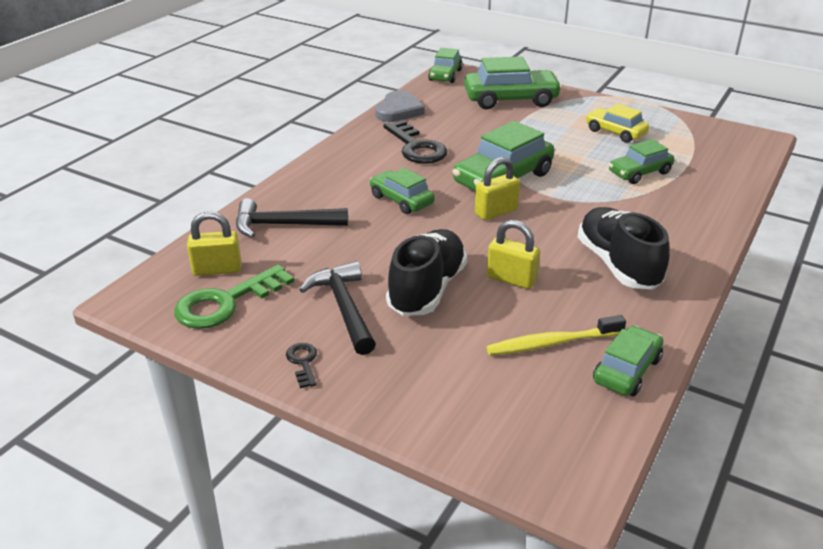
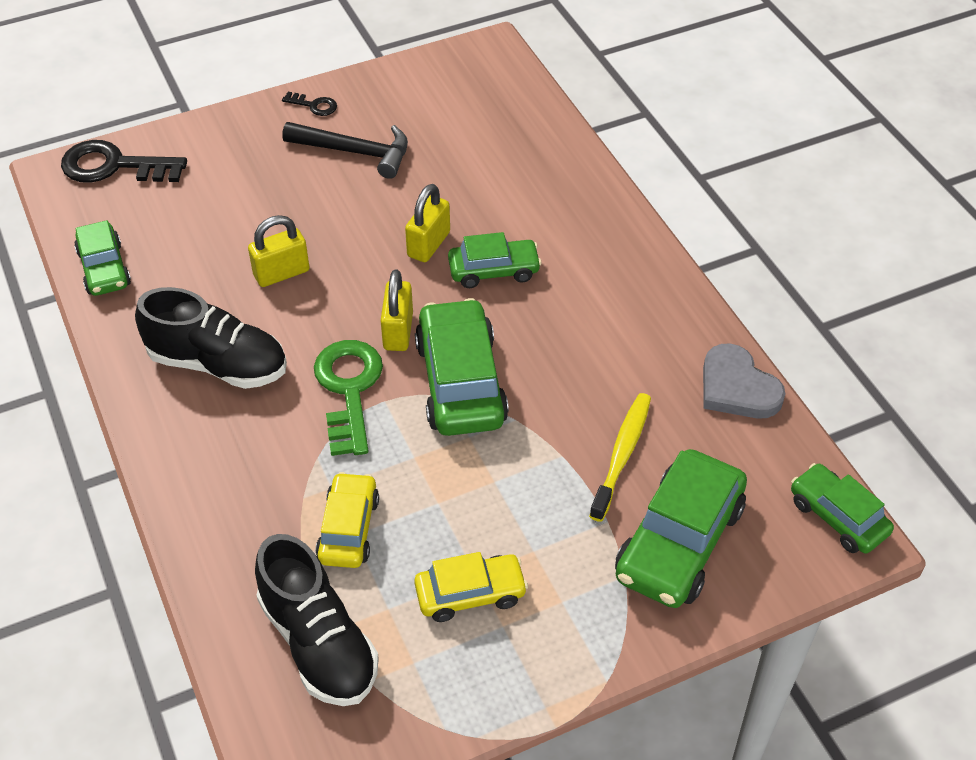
camera: 125 degrees right, 15 degrees up
green key [174,265,294,329] -> green key moved to [314,340,383,456]
yellow padlock [187,211,241,276] -> yellow padlock moved to [405,184,450,262]
black hammer [236,198,348,238] -> none
black key [383,120,448,164] -> black key moved to [61,140,187,183]
black shoe [386,229,467,316] -> black shoe moved to [255,534,379,706]
yellow toothbrush [486,315,626,355] -> yellow toothbrush moved to [589,393,651,522]
green car [609,139,674,184] -> yellow car [316,472,379,568]

